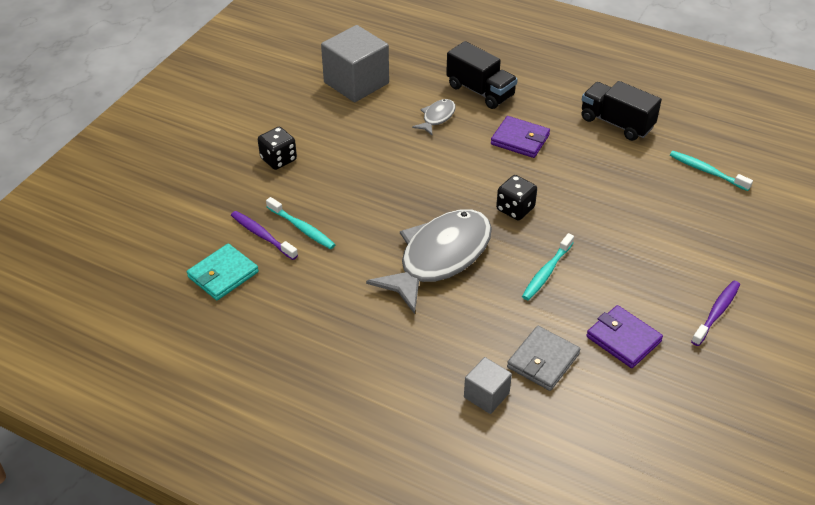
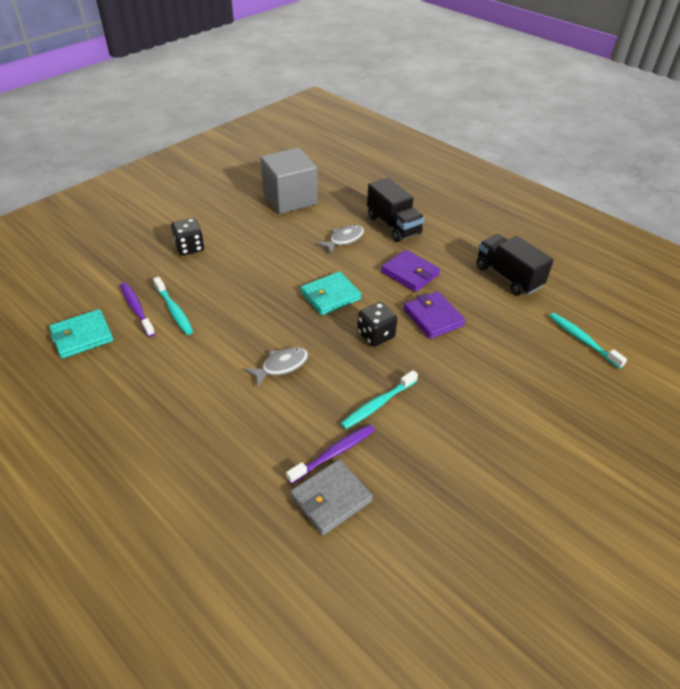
camera: 15 degrees right, 0 degrees up
grey fish [366,209,492,314] -> grey fish [245,347,308,386], size x0.44
grey cube [464,357,512,414] -> none
purple wallet [586,305,663,368] -> purple wallet moved to [403,292,466,339]
purple toothbrush [691,280,740,346] -> purple toothbrush moved to [286,424,375,484]
none -> turquoise wallet [301,272,362,315]

